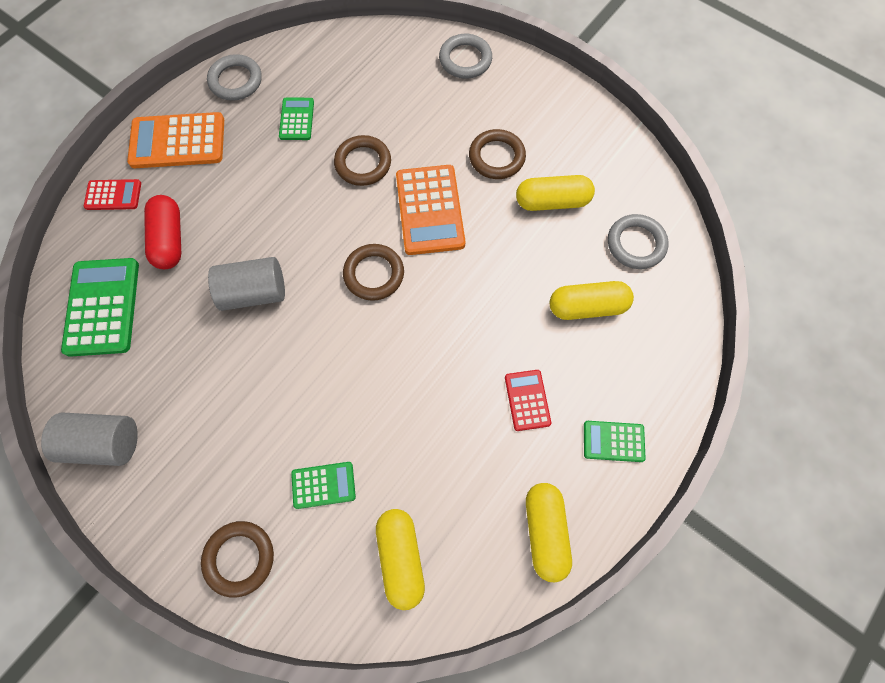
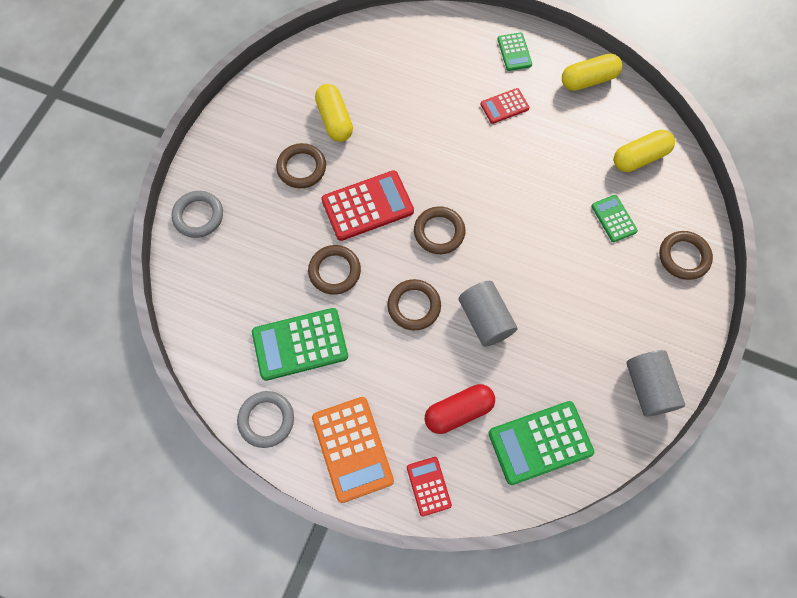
camera: 105 degrees left, 0 degrees up
green calculator [279,98,314,140] -> green calculator [252,308,348,381], size x1.81
orange calculator [396,165,465,255] -> red calculator [321,170,414,241]
yellow capsule [550,281,634,320] -> none
grey ring [608,214,669,269] -> none
none -> brown ring [387,279,441,330]

